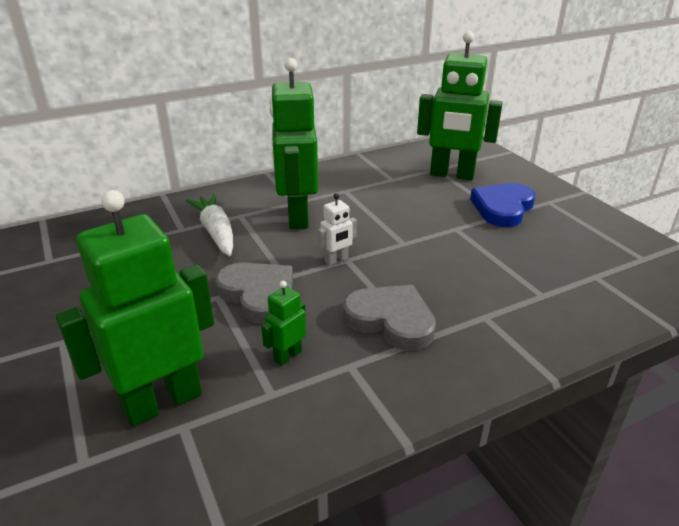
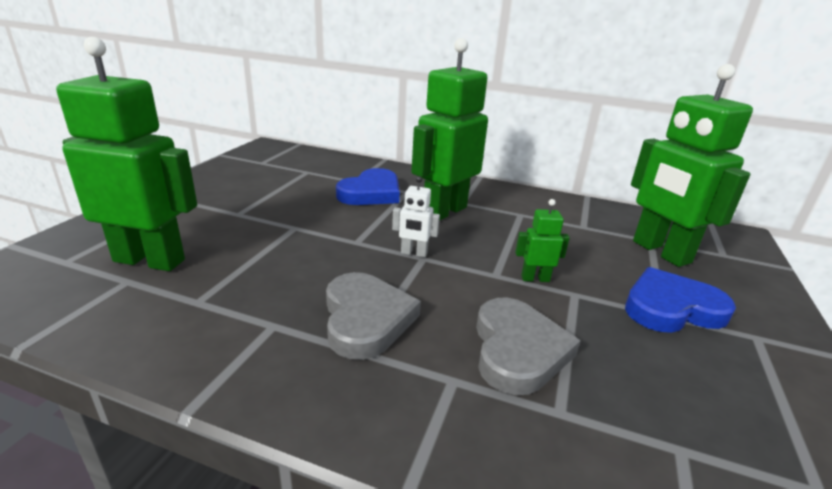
camera: 45 degrees right, 5 degrees down
white carrot [186,194,233,256] -> blue heart [336,168,400,205]
grey heart [216,262,293,324] -> grey heart moved to [476,298,580,395]
green robot [261,281,306,366] -> green robot moved to [515,199,570,282]

